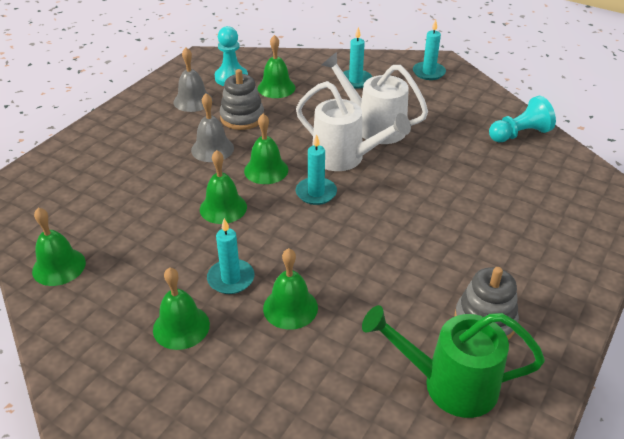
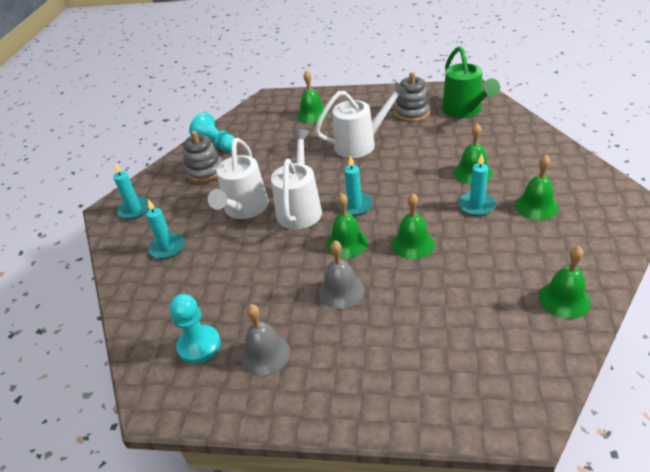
camera: 110 degrees left, 0 degrees up
grey stacking toy [220,69,264,130] -> grey stacking toy moved to [184,131,222,183]
green bell [258,35,295,98] -> green bell moved to [297,70,328,123]
none -> white watering can [315,81,408,158]

